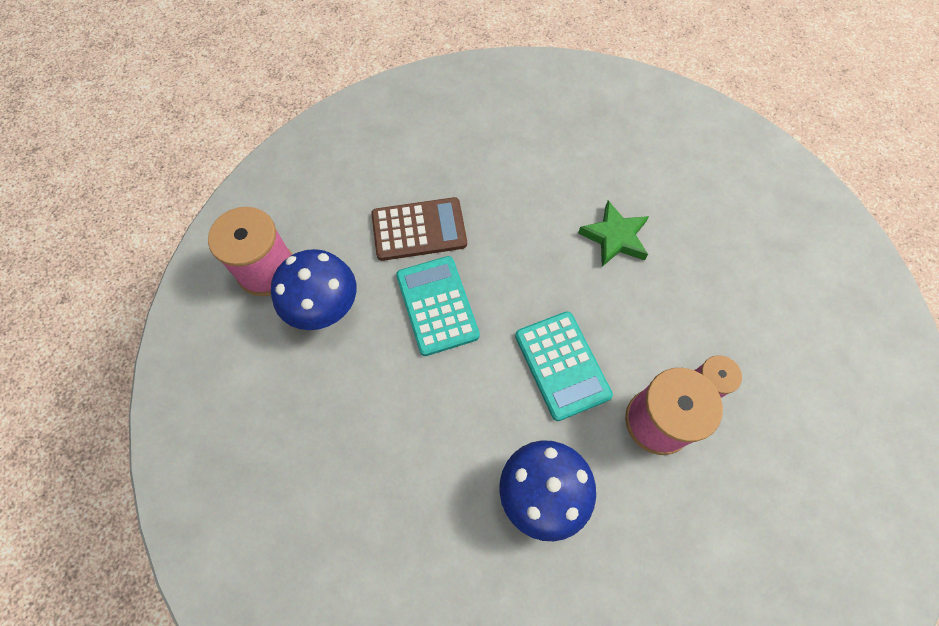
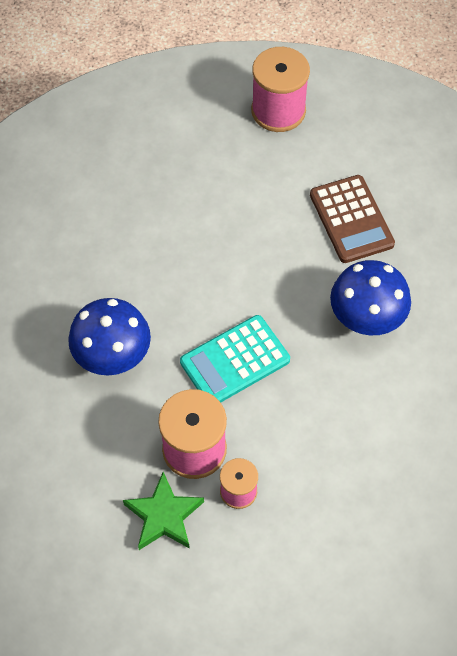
camera: 80 degrees right, 5 degrees down
blue mushroom [271,249,356,330] -> blue mushroom moved to [330,260,411,335]
turquoise calculator [396,256,480,356] -> none
green star [578,201,649,267] -> green star moved to [123,472,204,550]

